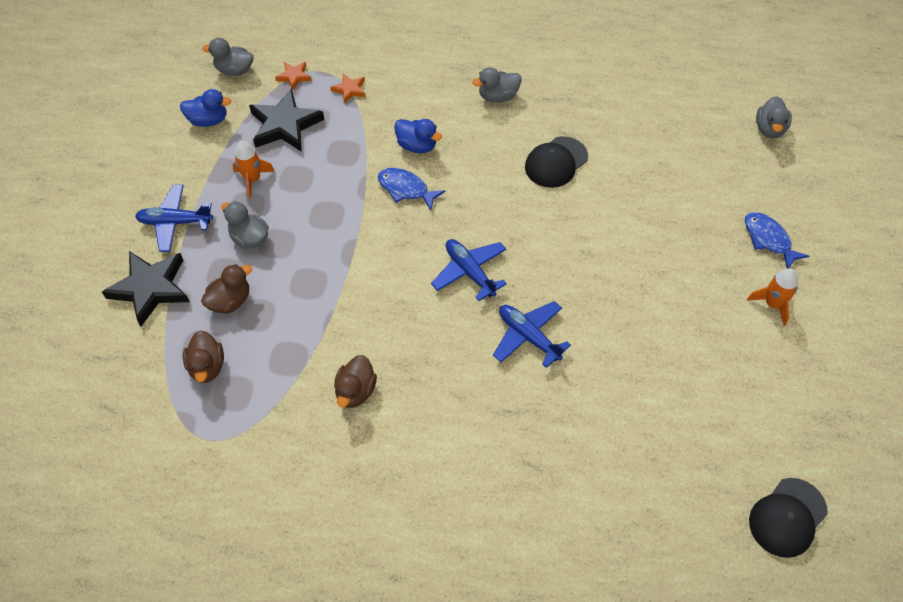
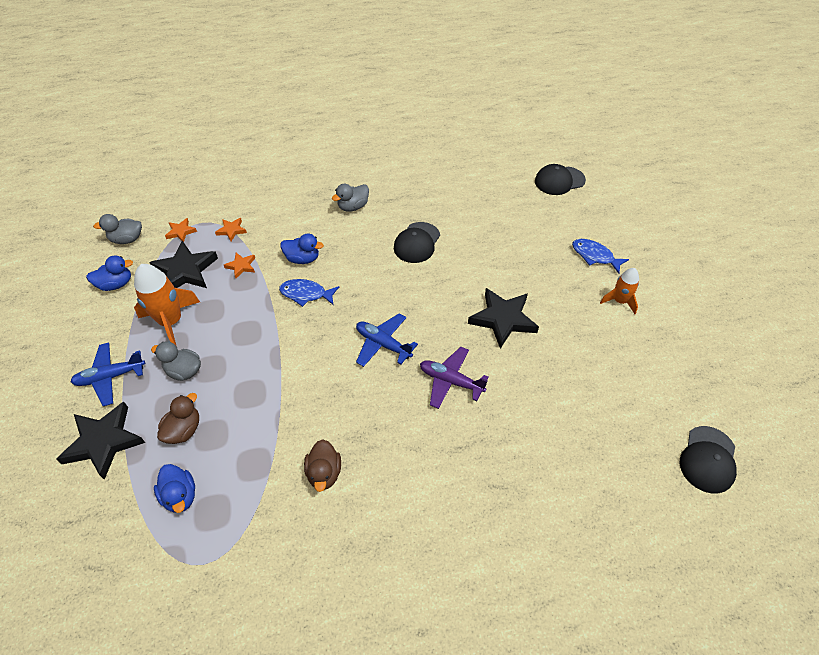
camera: 20 degrees left, 5 degrees down
brown duck [183,331,224,383] -> blue duck [154,464,195,513]
orange rocket [232,141,275,199] -> orange rocket [134,264,200,345], size x1.68
blue plane [493,301,571,368] -> purple plane [420,347,489,409]
grey duck [756,96,792,138] -> black cap [535,164,586,195]
none -> orange star [224,253,255,278]
none -> black star [468,288,539,349]

